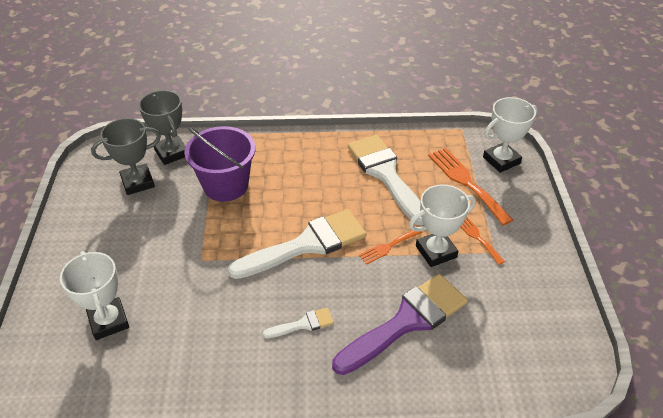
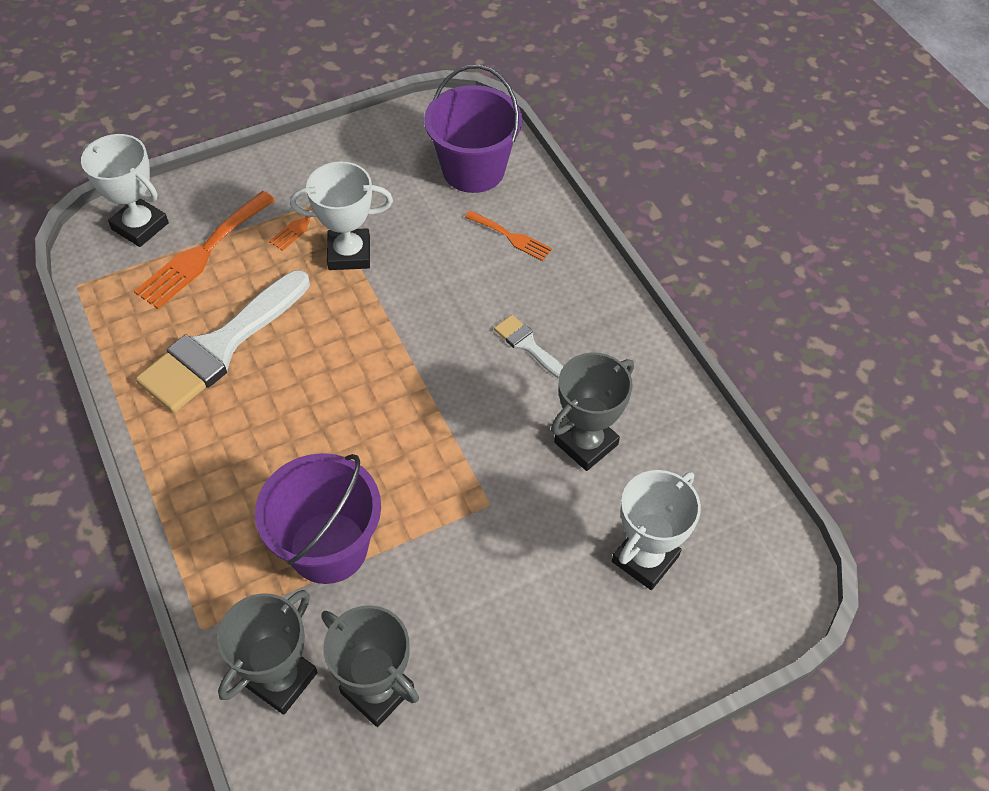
camera: 115 degrees left, 10 degrees up
white brush [228,209,366,279] -> none
purple brush [332,274,468,375] -> none
orange fork [359,231,423,265] -> orange fork moved to [465,211,552,261]
white trophy [409,184,476,267] -> white trophy turned 45 degrees counterclockwise [290,161,393,270]
none -> purple bucket [424,65,522,193]
none -> grey trophy [551,352,634,471]

